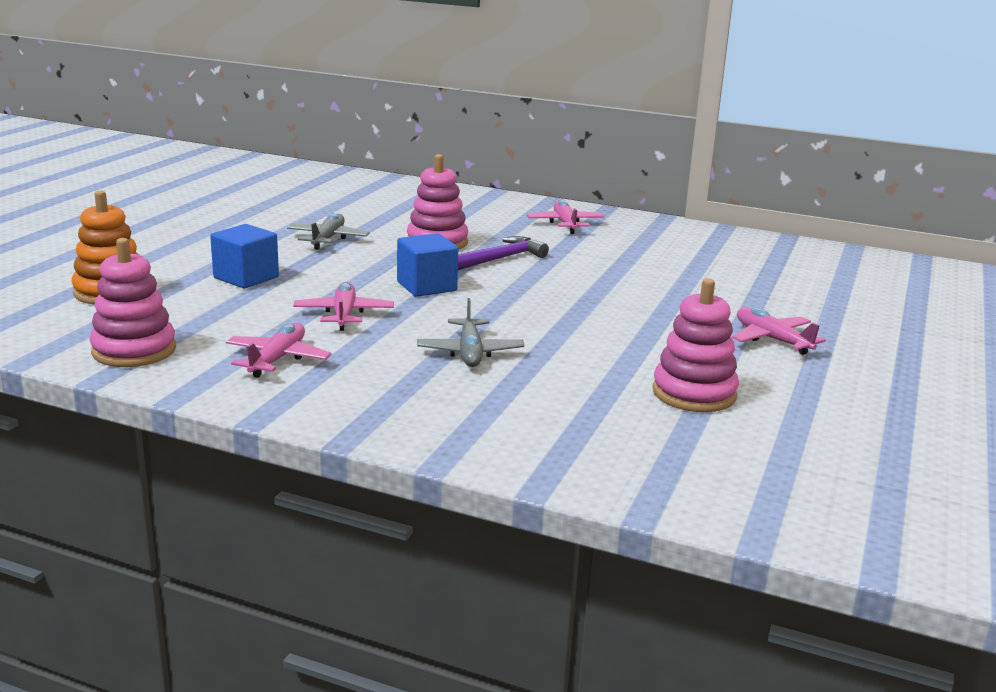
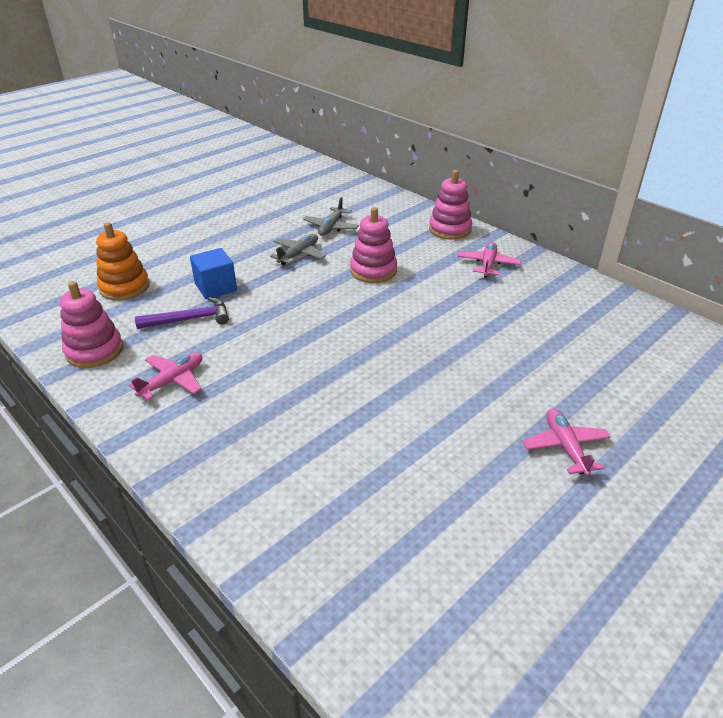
camera: 25 degrees right, 15 degrees up
pink plane [293,282,394,331] -> none
blue cube [397,233,458,297] -> none
grey plane [417,298,524,367] -> grey plane moved to [303,197,359,236]
purple hammer [458,236,549,270] -> purple hammer moved to [135,297,229,329]
pink stacking toy [652,278,739,412] -> pink stacking toy moved to [429,170,472,240]

